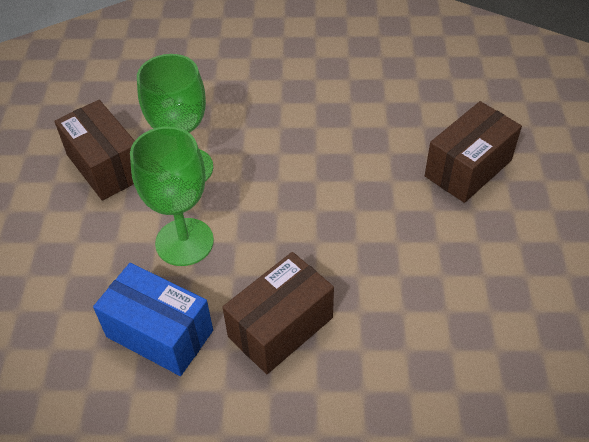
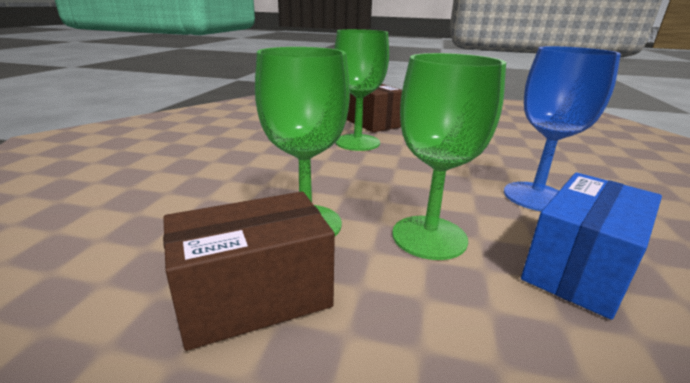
camera: 80 degrees left, 25 degrees down
brown box [222,252,334,374] -> blue goblet [504,46,621,211]
none -> green goblet [334,29,389,151]

